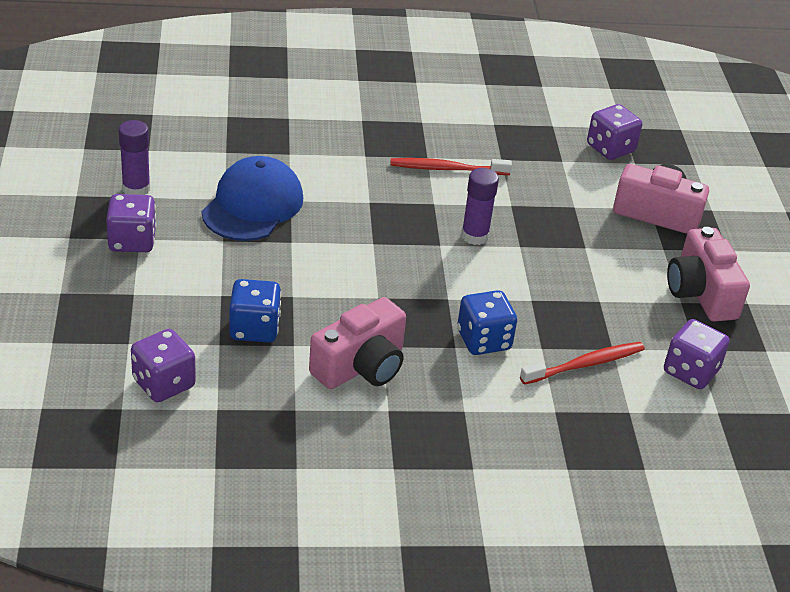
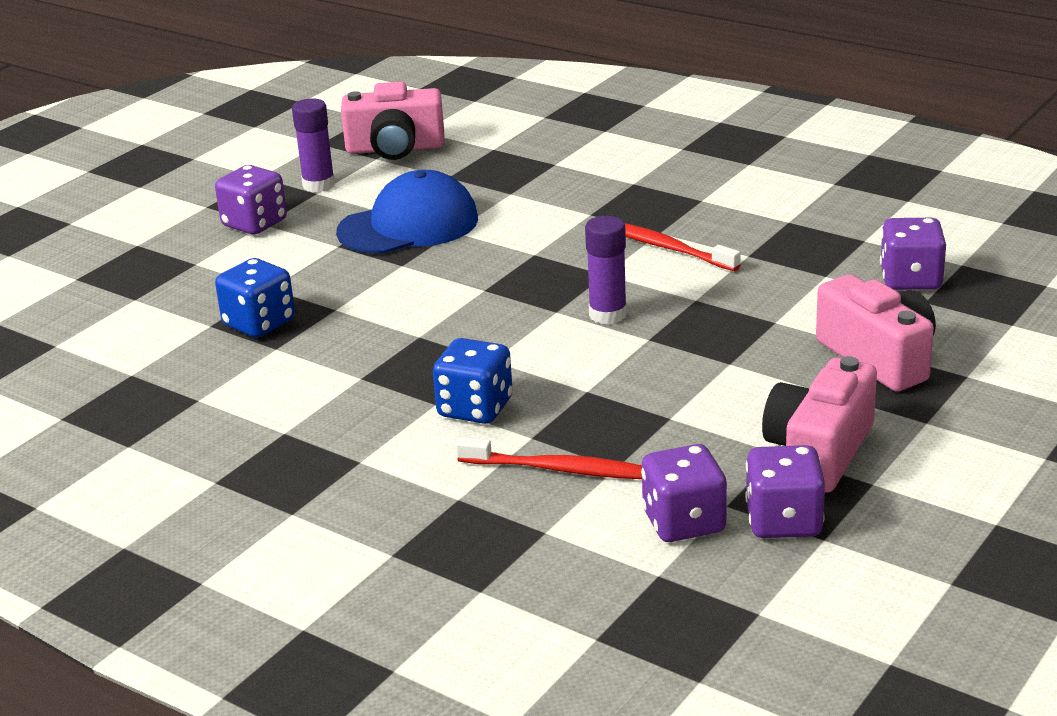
camera: 45 degrees right, 10 degrees down
purple dice [131,329,196,402] -> purple dice moved to [745,445,825,538]
pink camera [309,297,406,389] -> pink camera moved to [341,82,445,160]

